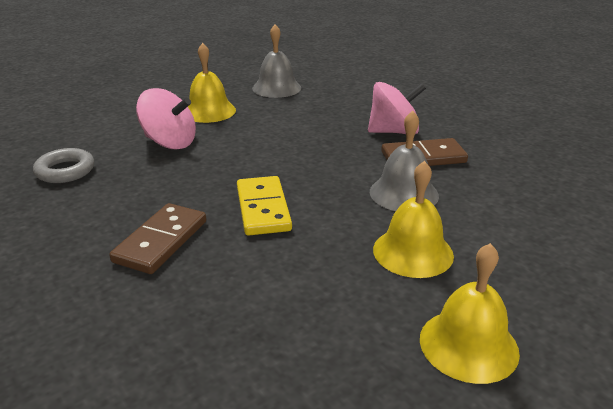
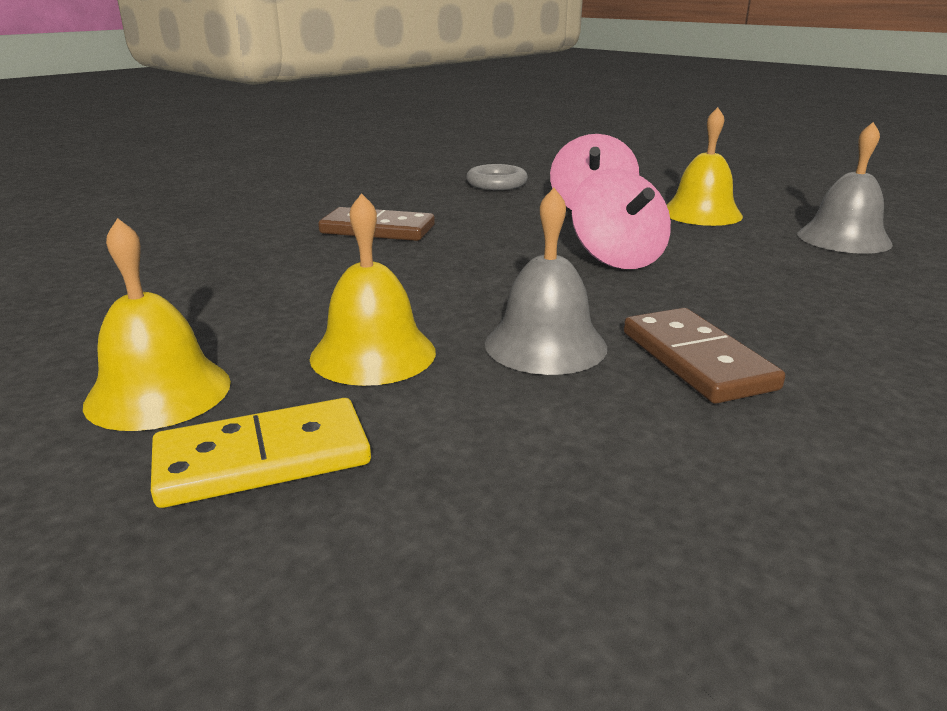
camera: 80 degrees right, 5 degrees down
yellow domino [237,176,292,236] -> yellow domino moved to [151,398,371,508]
pink spinning top [368,82,426,134] -> pink spinning top moved to [572,169,671,269]

